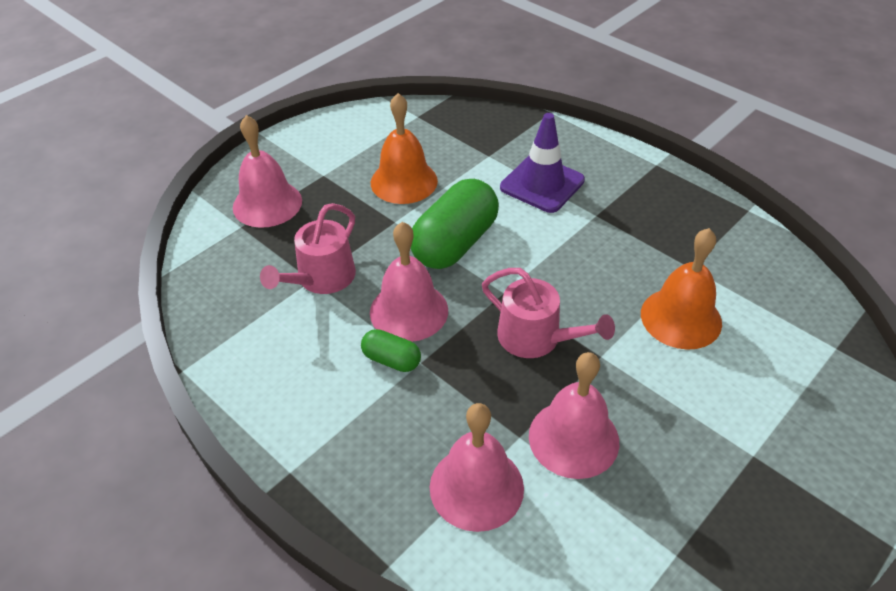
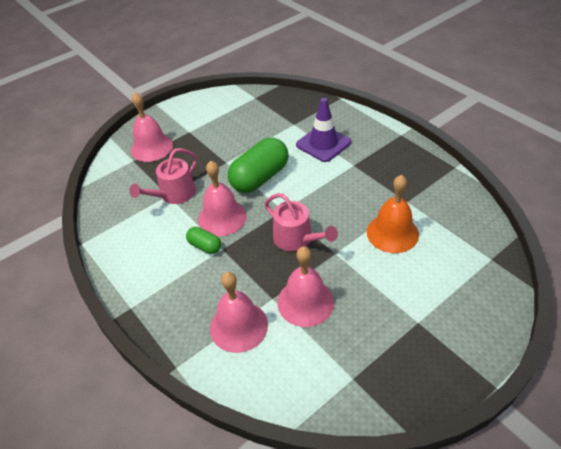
camera: 10 degrees right, 0 degrees up
orange bell [371,93,438,204] -> none

